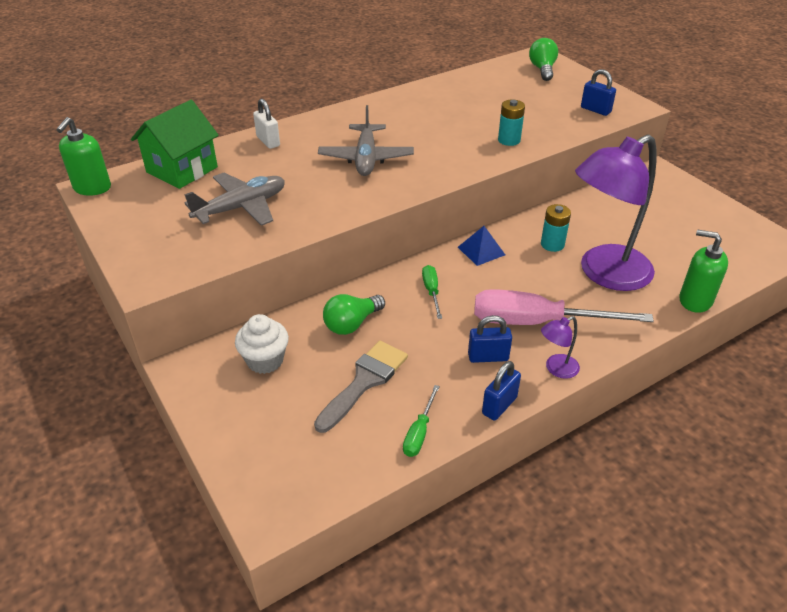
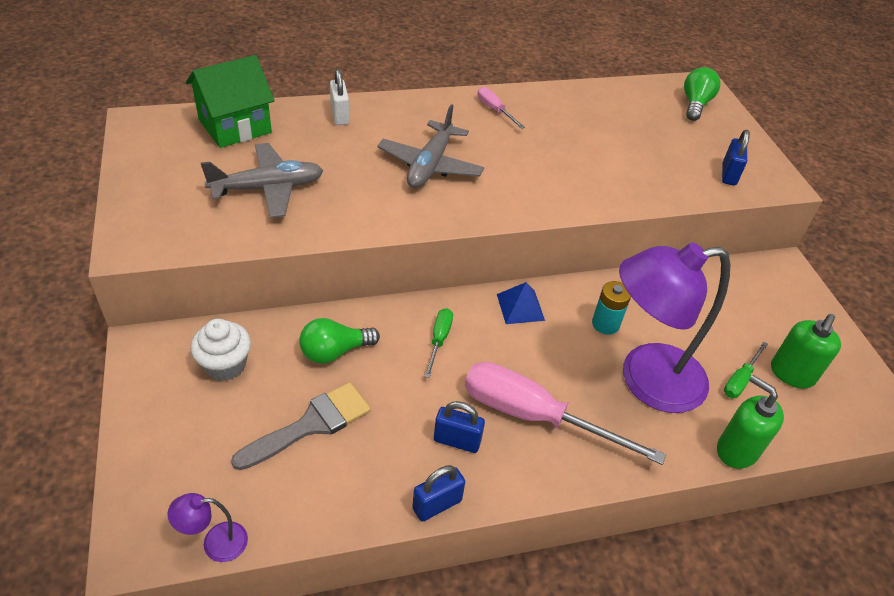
camera: 15 degrees right, 5 degrees up
green soap dispenser [56,117,111,196] -> green soap dispenser moved to [771,314,841,389]
green screwdriver [403,385,440,457] -> green screwdriver moved to [724,342,768,398]
turquoise battery [498,99,525,146] -> none
purple lamp [541,316,580,379] -> purple lamp moved to [168,493,248,562]
blue padlock [581,69,616,116] -> blue padlock turned 45 degrees clockwise [722,130,750,186]
none -> pink screwdriver [478,87,525,129]

